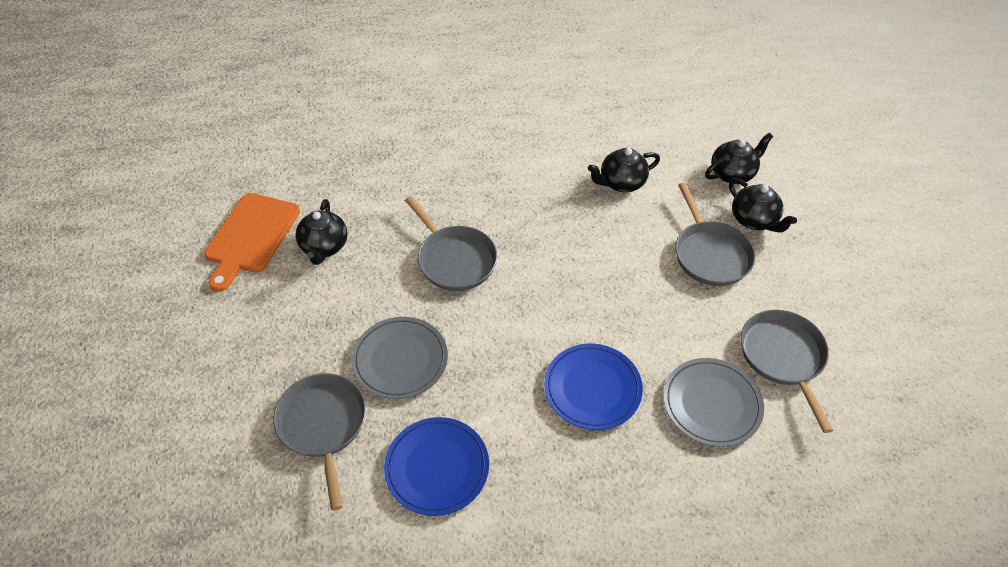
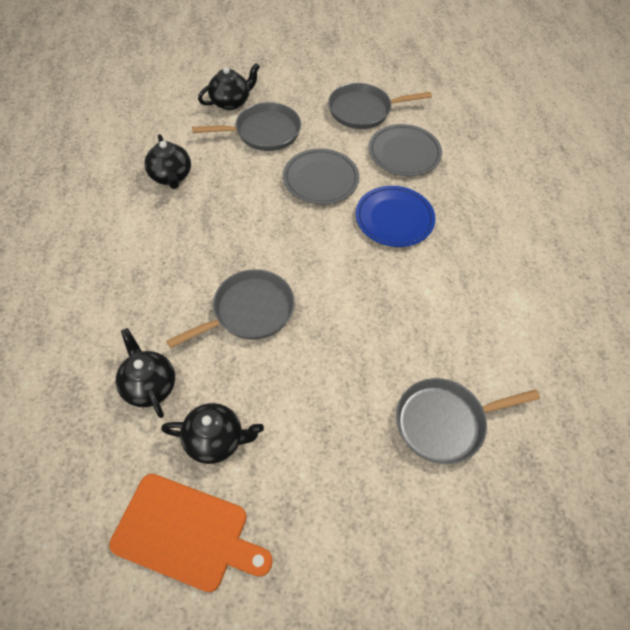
camera: 90 degrees left, 5 degrees up
grey plate [352,317,448,399] -> grey plate moved to [283,149,359,204]
blue plate [384,417,489,516] -> none
black teapot [705,133,773,184] -> black teapot moved to [116,328,175,418]

